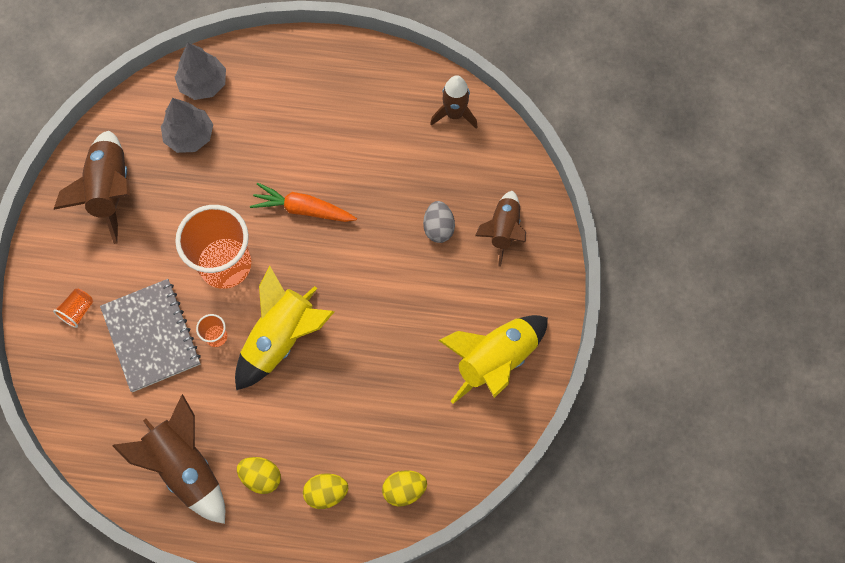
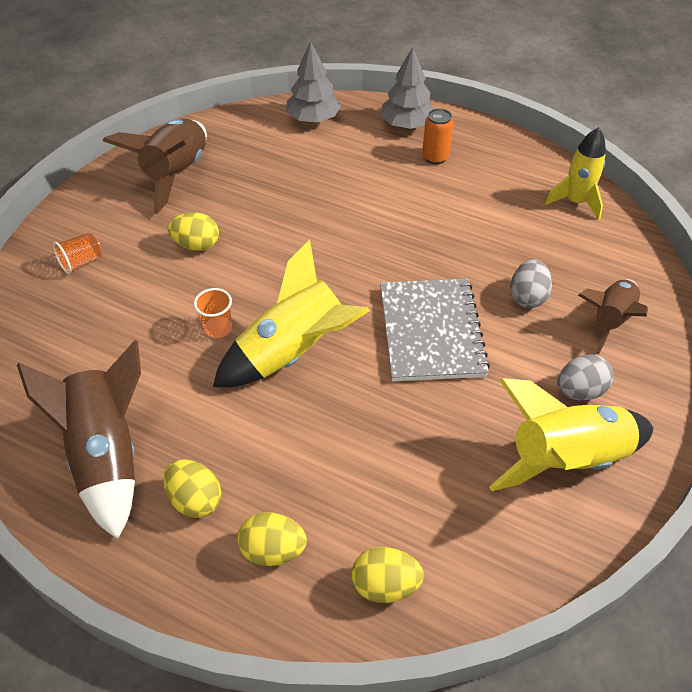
camera: 20 degrees right, 20 degrees down
grey notebook [100,279,201,392] -> grey notebook moved to [380,279,490,381]
grey tree [161,98,213,153] -> grey tree moved to [381,47,434,129]
orange cup [175,205,251,289] -> none
orange carrot [250,183,357,222] -> none
brown rocket [430,75,478,129] -> yellow rocket [545,127,606,220]
none -> yellow egg [168,213,219,251]
none -> orange can [422,108,453,164]
none -> grey egg [557,354,613,401]

